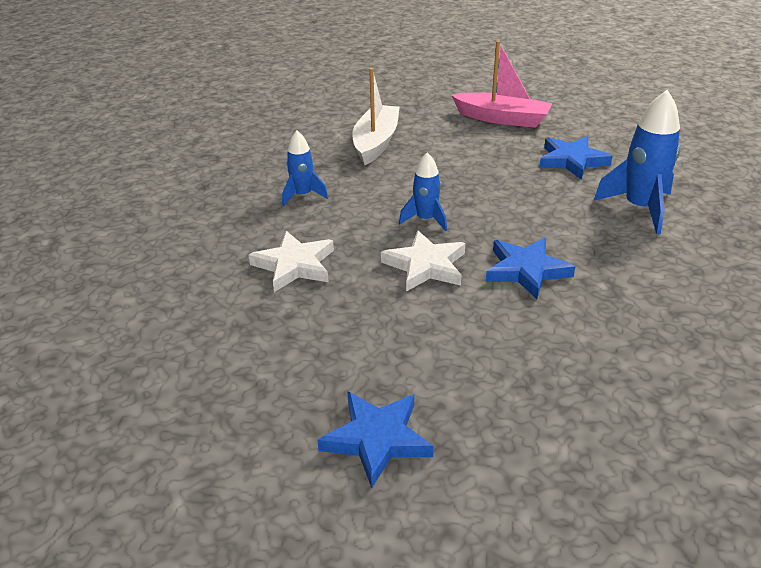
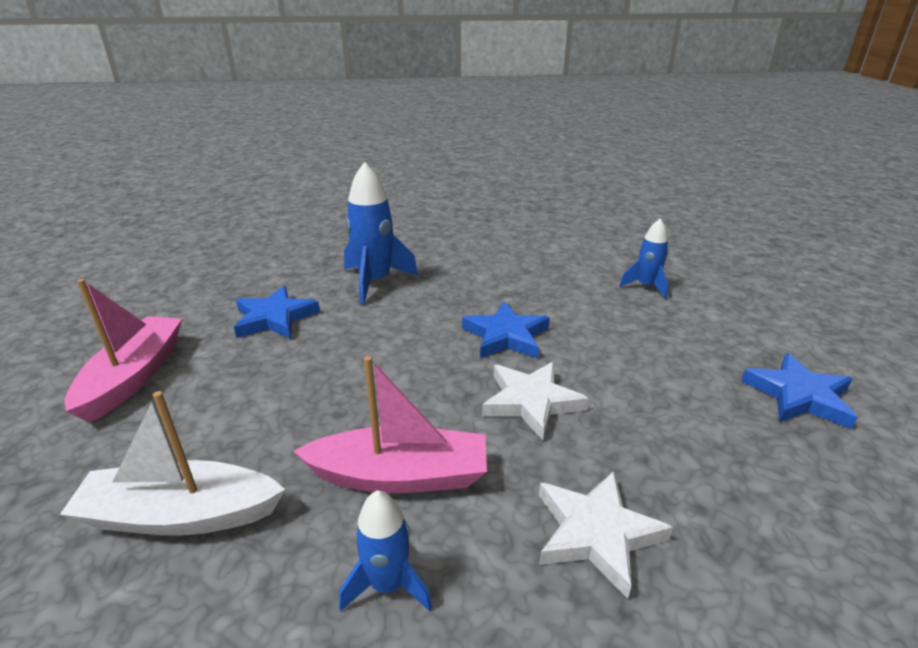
camera: 105 degrees left, 5 degrees down
blue rocket [399,152,447,231] -> blue rocket moved to [619,219,668,299]
none -> pink boat [293,356,487,493]

